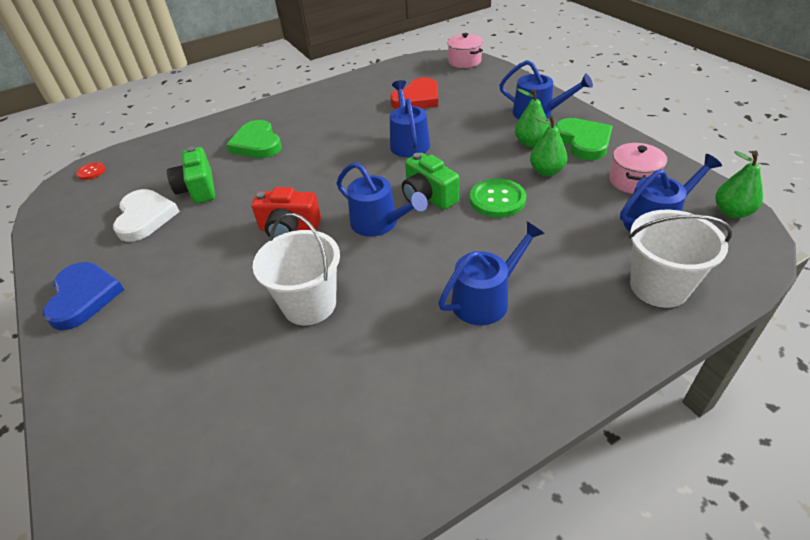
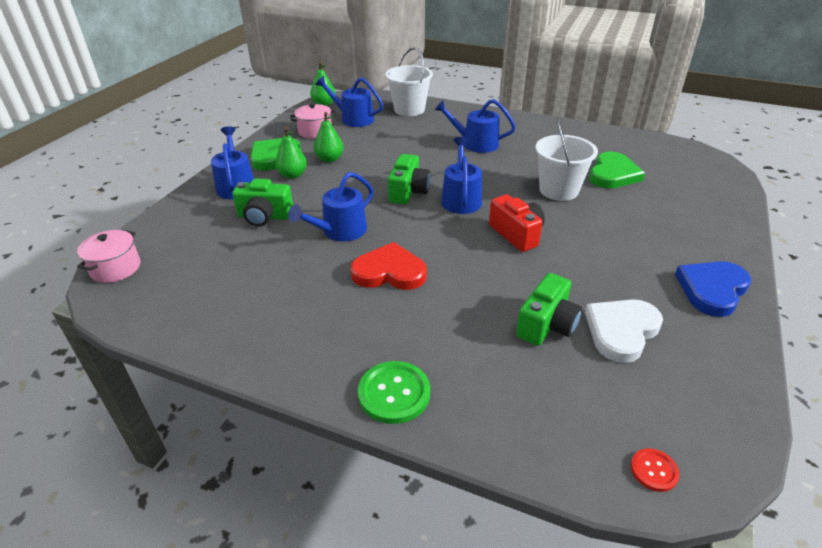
camera: 130 degrees left, 5 degrees down
green heart [226,120,282,158] -> green heart moved to [589,152,645,189]
red heart [390,78,438,109] -> red heart moved to [351,242,427,290]
green button [470,178,526,217] -> green button moved to [358,361,430,424]
none -> green camera [232,178,293,227]

